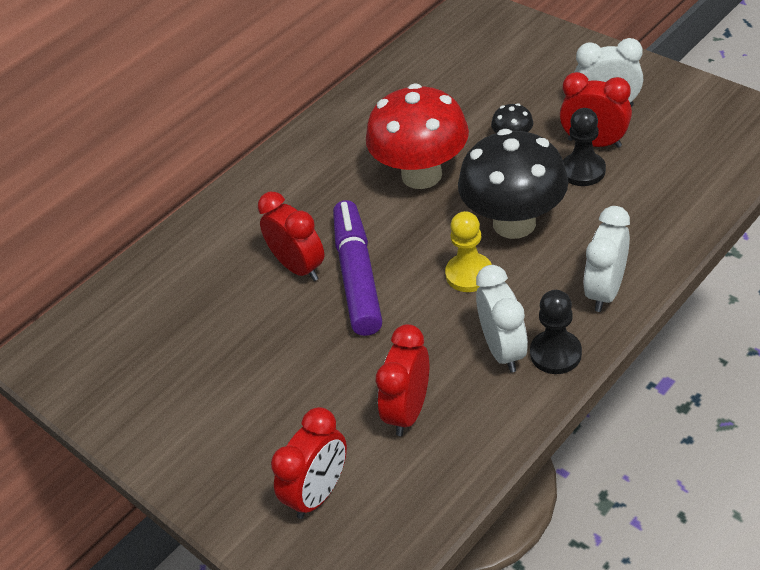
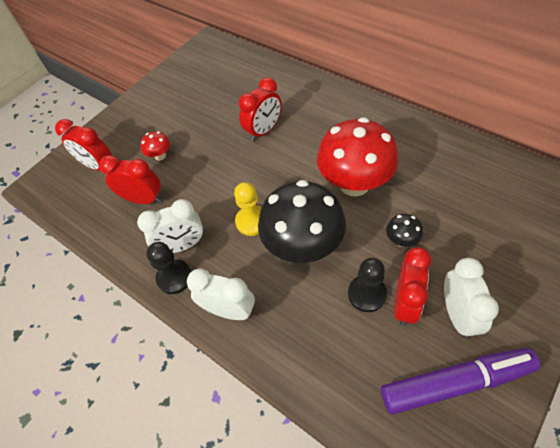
camera: 85 degrees right, 10 degrees up
purple marker [333,200,382,336] -> purple marker moved to [381,347,540,414]
none -> red mushroom [140,131,170,160]

